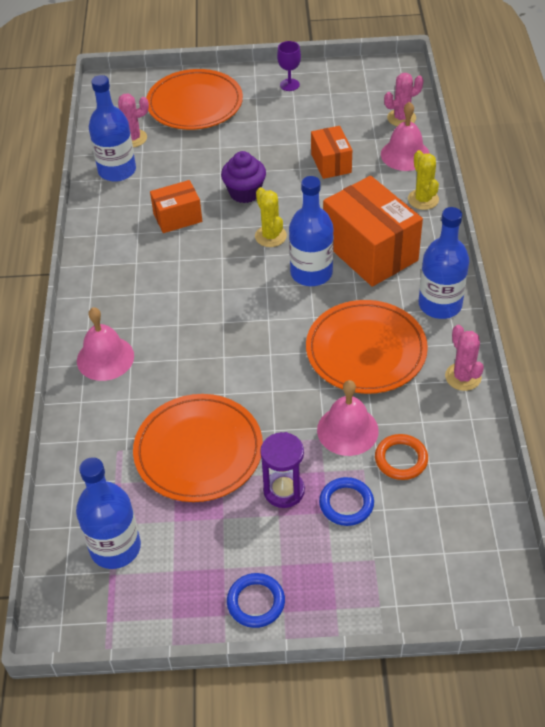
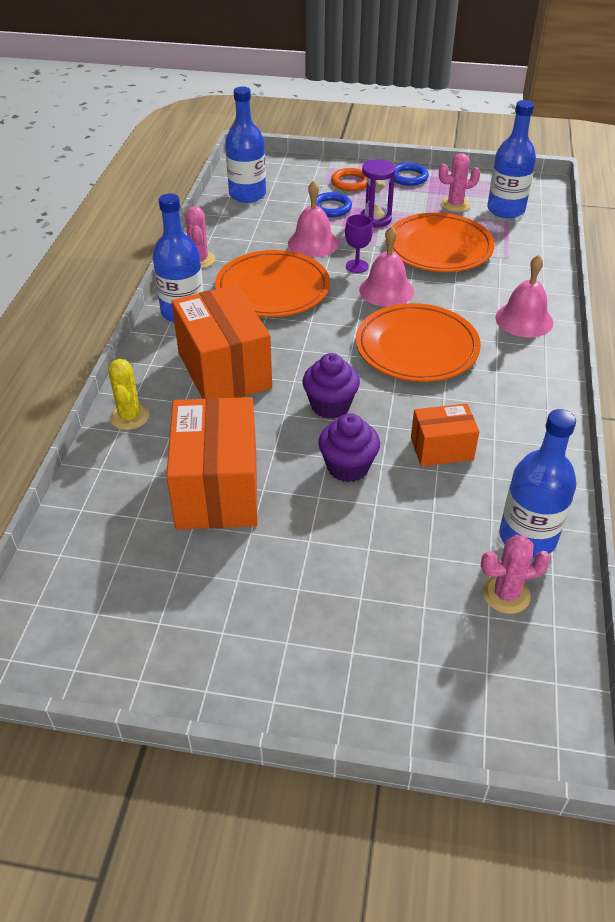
camera: 170 degrees left, 5 degrees down
orange plate [146,69,243,130] -> orange plate moved to [356,303,481,382]
yellow cactus [255,187,287,247] -> purple cupcake [303,353,360,419]
purple goblet [277,41,301,91] -> purple goblet moved to [345,214,373,273]
blue bottle [289,176,334,286] -> blue bottle moved to [225,87,266,203]
orange box [311,126,352,179] -> orange box [166,397,258,530], size x1.82
orange ring [375,434,428,480] -> orange ring moved to [331,168,367,191]
pink bell [381,102,430,171] -> pink bell moved to [359,226,414,307]
pink cactus [384,73,424,126] -> pink cactus moved to [439,153,481,212]

